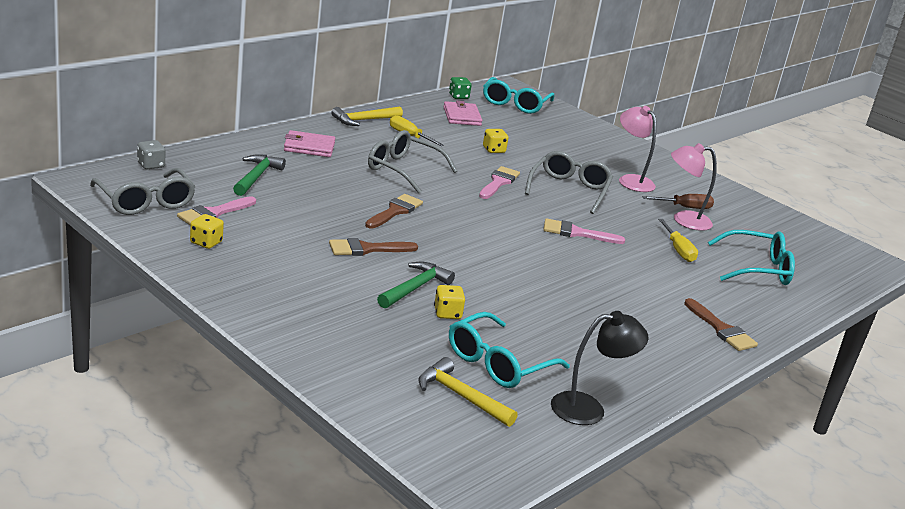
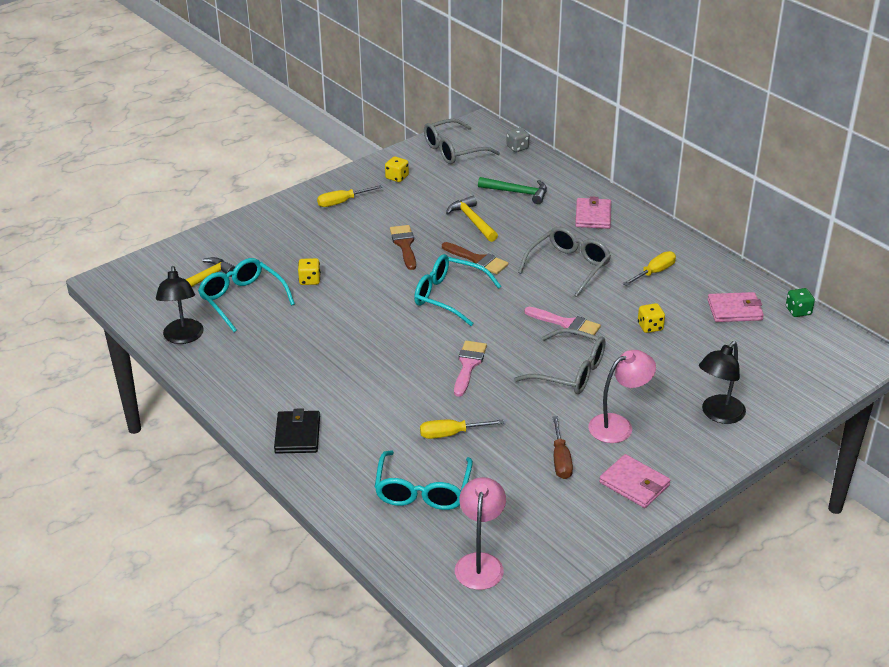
camera: 100 degrees right, 10 degrees up
pink brush [177,196,256,226] -> none
yellow hammer [331,106,403,126] -> yellow hammer moved to [446,196,498,242]
green hammer [377,262,455,308] -> none
turquoise glasses [483,77,555,114] -> turquoise glasses moved to [414,254,501,326]
pink lamp [671,143,717,231] -> pink lamp moved to [455,477,506,590]
brown brush [684,298,758,351] -> black wallet [274,408,320,454]
none -> yellow screwdriver [317,185,382,207]
none -> pink wallet [599,454,671,508]
none -> black lamp [699,341,746,424]

